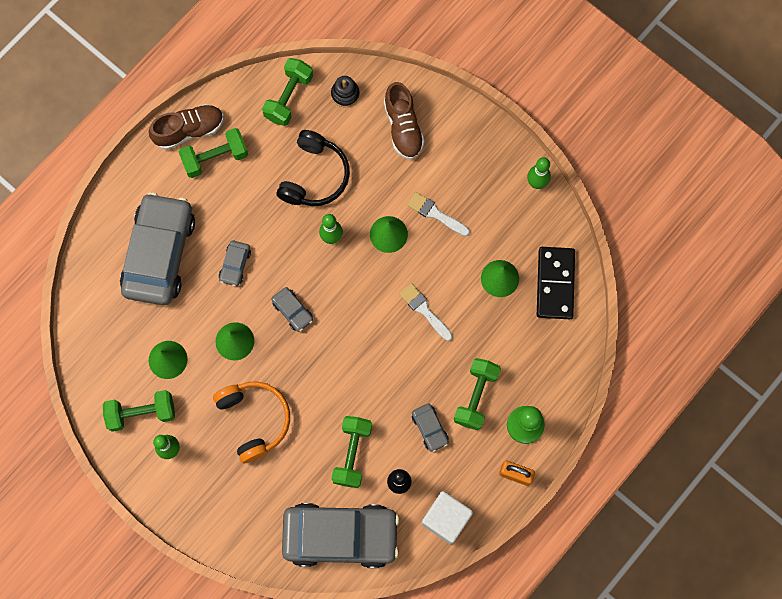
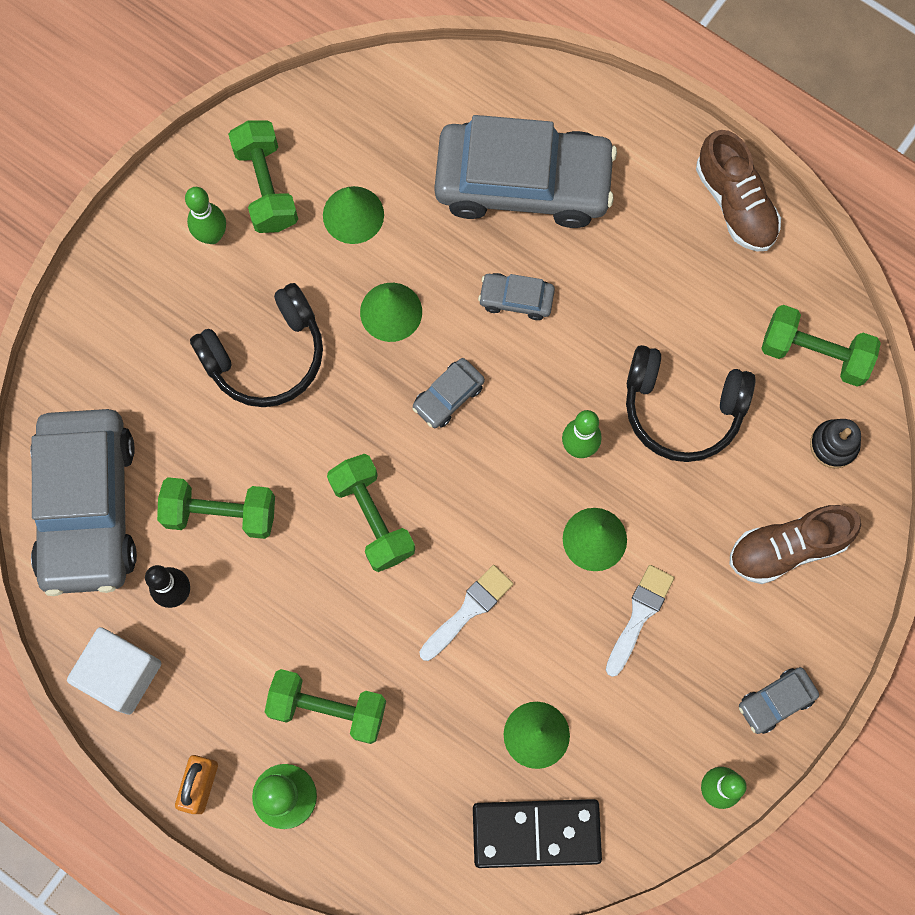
camera: 85 degrees right, 0 degrees up
green dumbbell [179,128,248,178] -> green dumbbell moved to [327,454,415,572]
orange headphones [213,381,290,463] -> black headphones [190,283,323,407]
grey car [412,404,449,452] -> grey car moved to [739,667,819,734]

